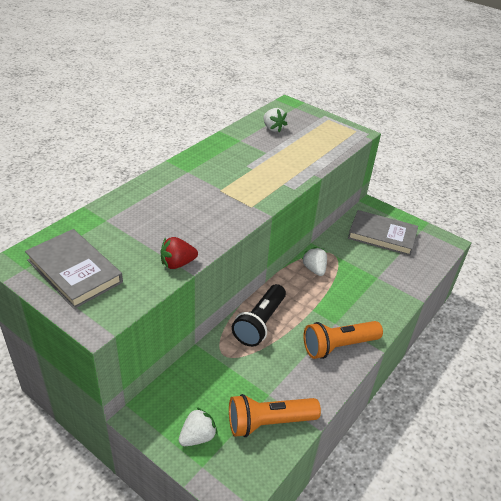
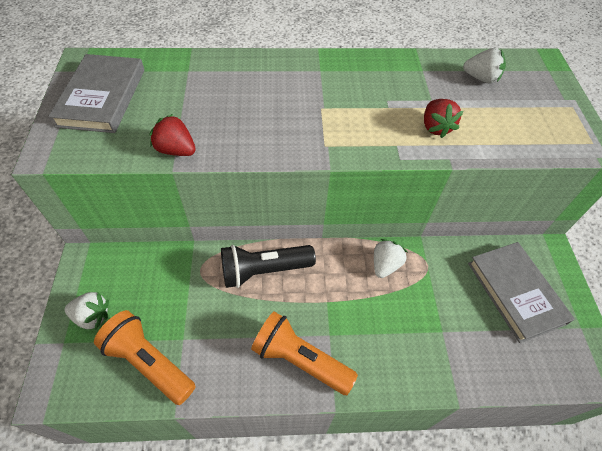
camera: 50 degrees right, 15 degrees up
white strawberry [264,108,287,132] -> white strawberry turned 90 degrees counterclockwise [463,48,506,83]
none -> red strawberry [424,99,463,138]

